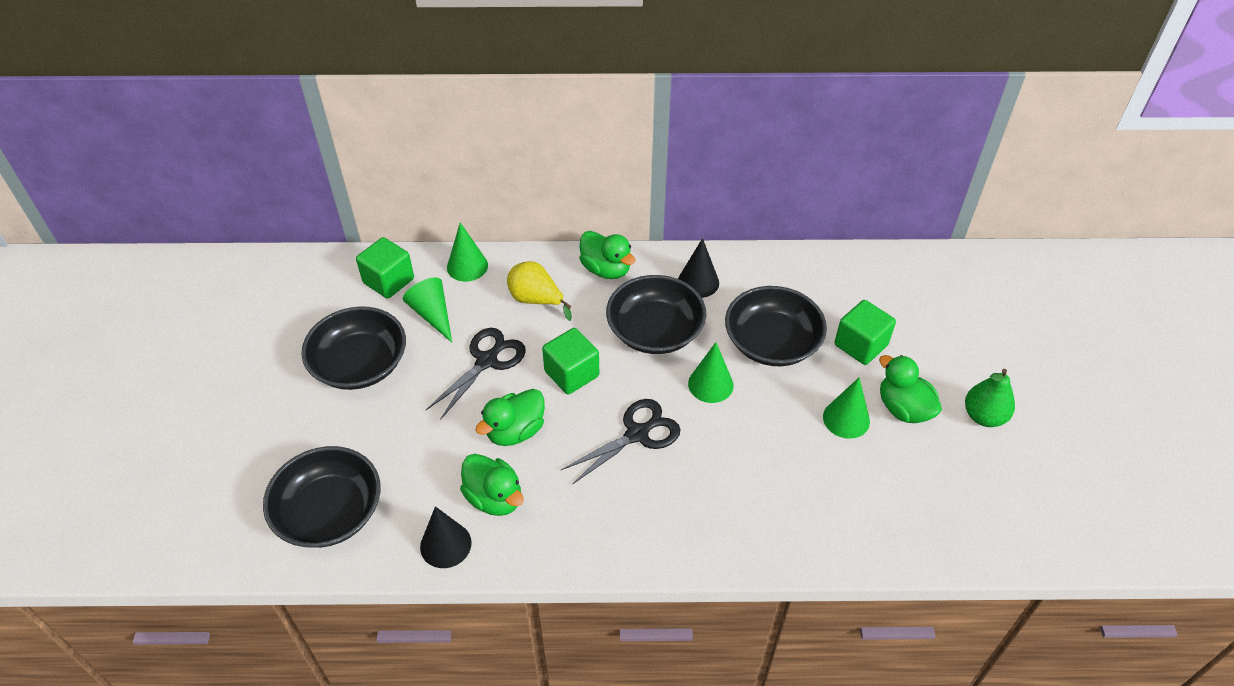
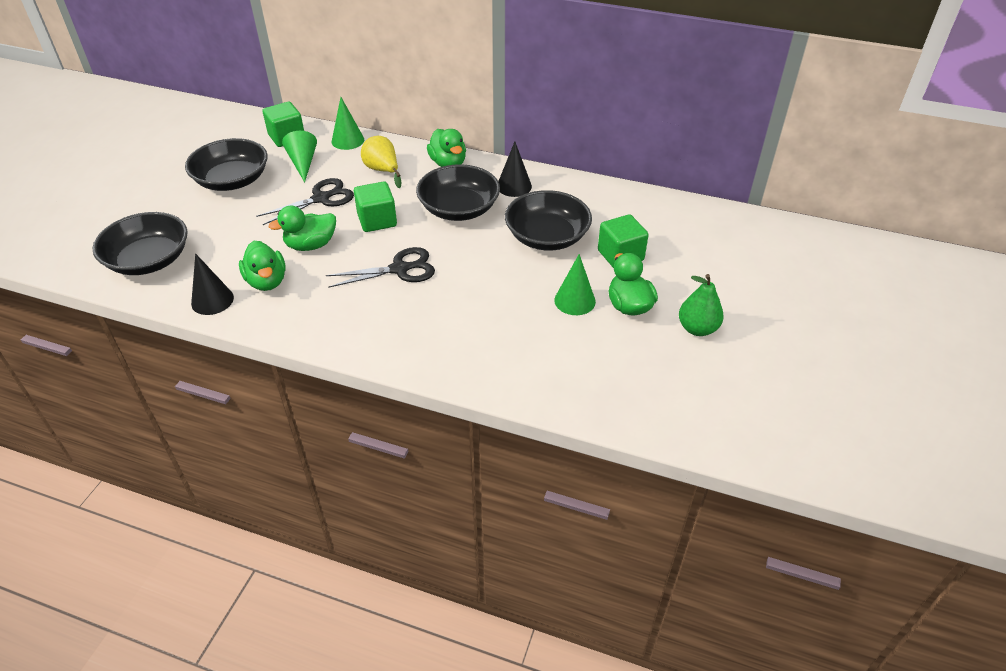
camera: 20 degrees right, 5 degrees down
green cone [688,342,734,403] -> none

